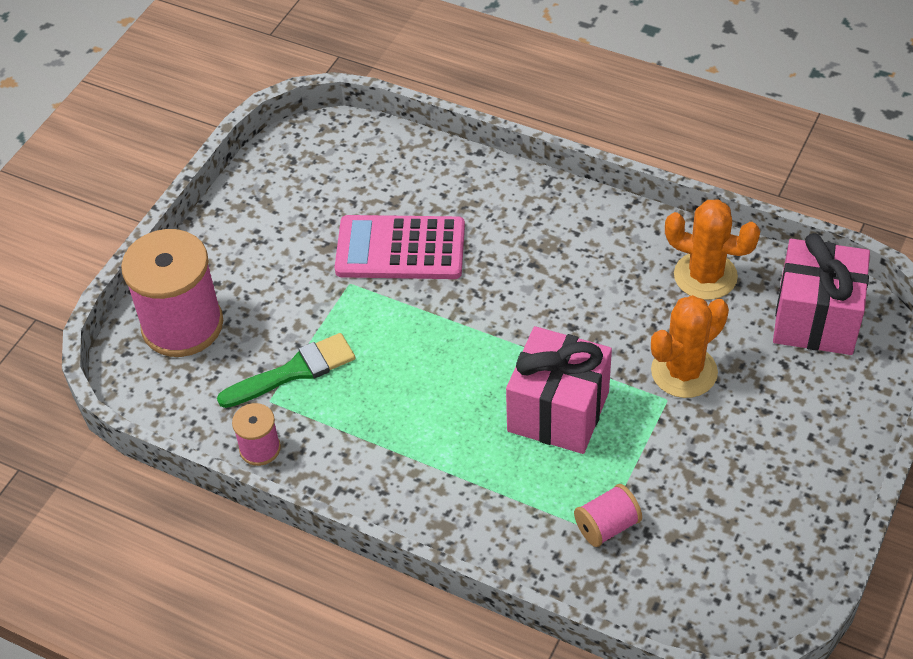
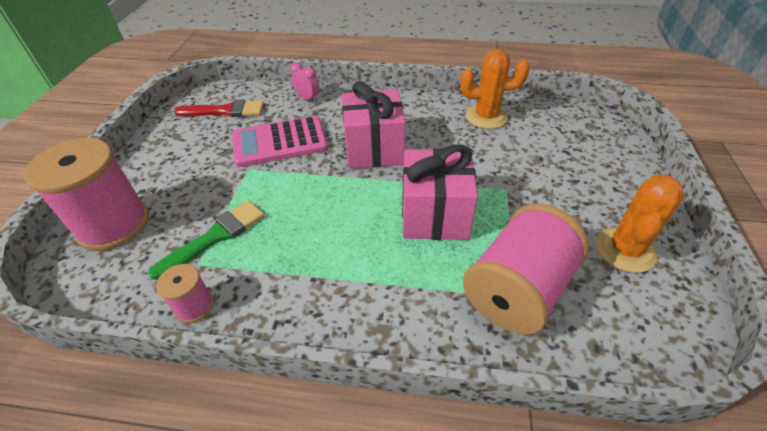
camera: 20 degrees left, 5 degrees down
pink spool [574,484,642,547] -> pink spool [463,204,590,335], size x2.11
orange cactus [651,295,729,398] -> orange cactus moved to [596,174,684,273]
pink gift [773,233,870,355] -> pink gift moved to [342,81,406,169]
none -> red brush [174,100,264,117]
none -> pink clock [290,62,319,102]

